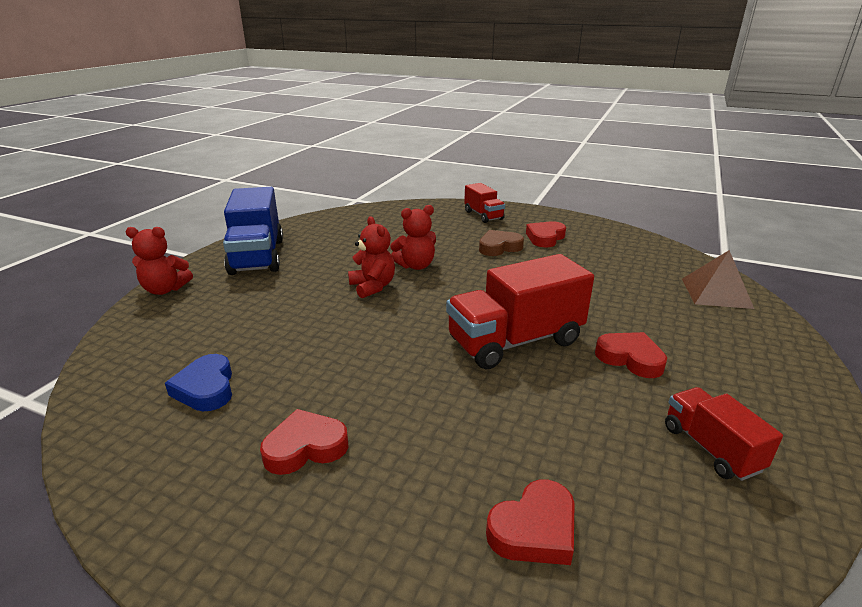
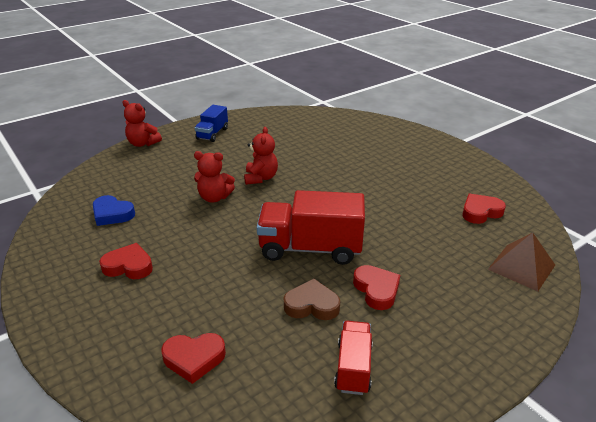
camera: 30 degrees right, 5 degrees up
blue heart [165,354,232,411] -> blue heart turned 75 degrees counterclockwise [93,195,135,226]
blue truck [223,187,283,275] -> blue truck [195,105,228,142], size x0.56
red teddy bear [390,205,436,270] -> red teddy bear moved to [194,151,235,202]
red truck [464,183,505,223] -> none
brown heart [479,230,524,256] -> brown heart moved to [284,279,340,320]
red heart [526,221,566,247] -> red heart moved to [462,194,506,224]

